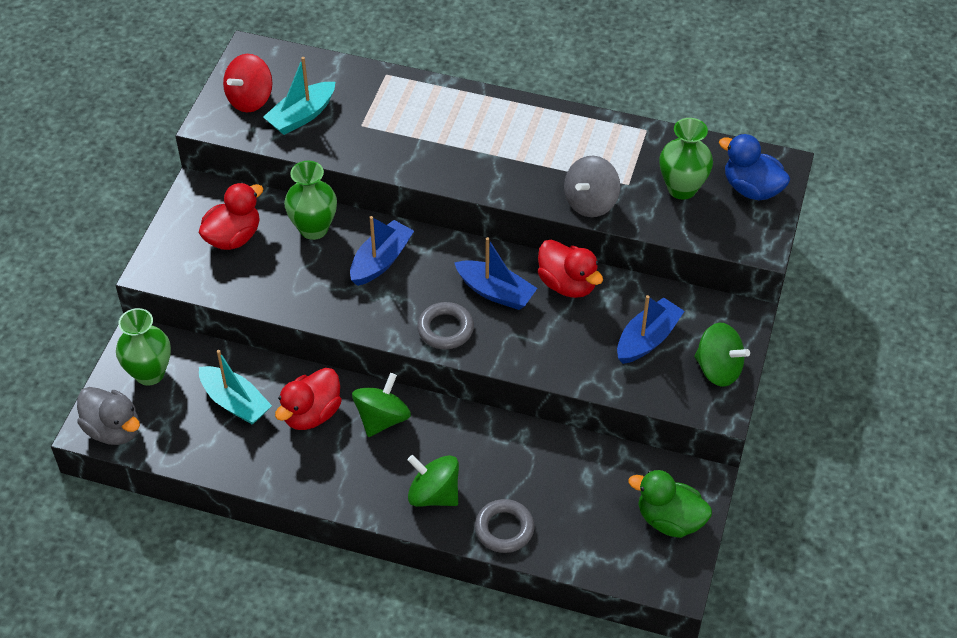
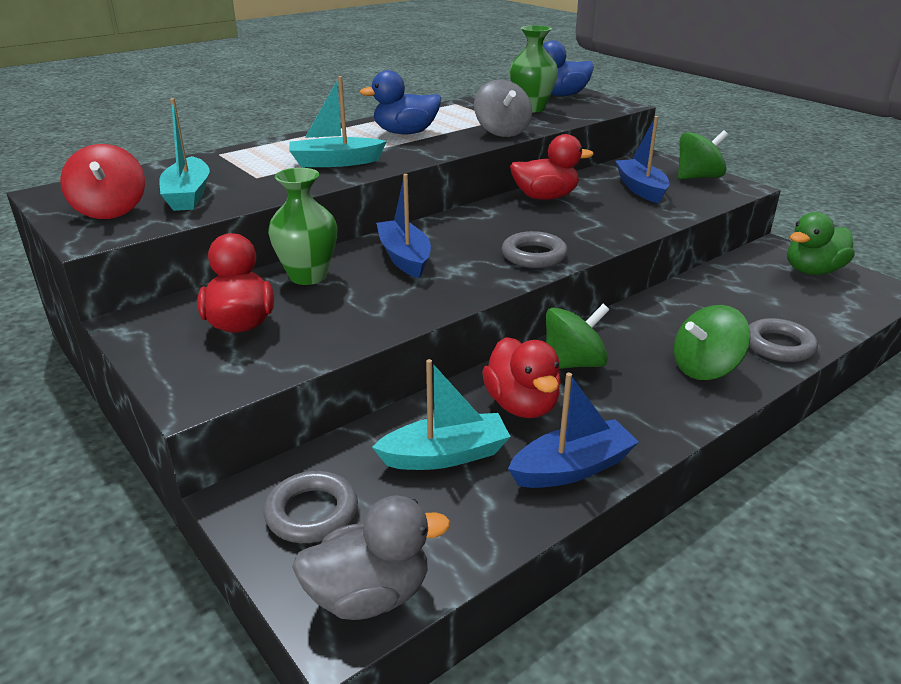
camera: 55 degrees left, 20 degrees down
green vase [116,308,171,386] -> grey ring [264,471,358,543]
green spinning top [352,373,411,437] -> green spinning top turned 90 degrees clockwise [546,304,610,369]
blue boat [454,237,537,310] -> blue boat moved to [508,373,639,488]
none -> turquoise boat [289,76,387,167]
none -> blue duck [360,70,441,134]

